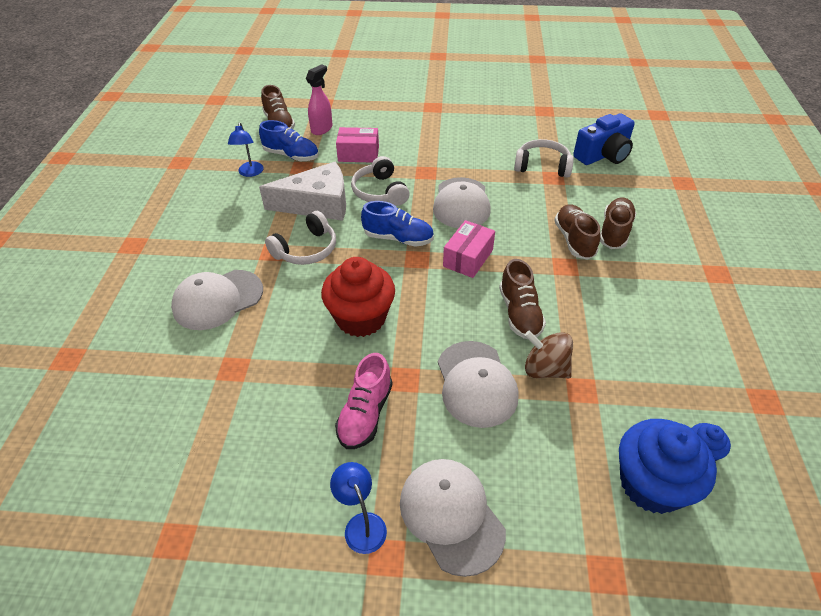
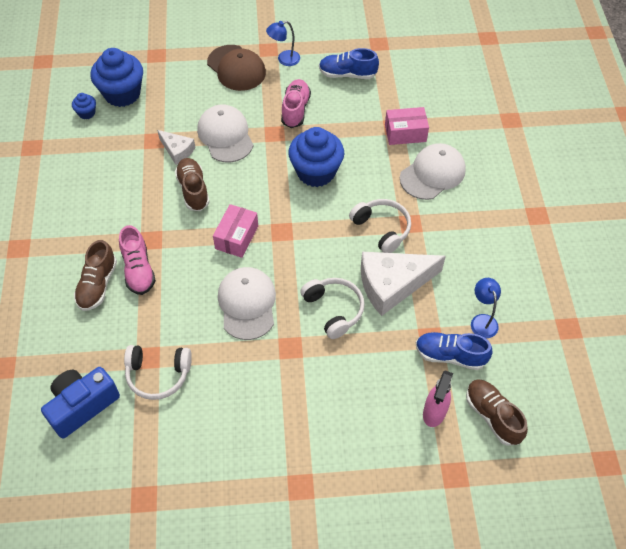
camera: 170 degrees right, 10 degrees up
white headphones [265,211,336,265] -> white headphones turned 105 degrees clockwise [349,199,411,253]
red cupcake [321,257,395,337] -> blue cupcake [288,127,344,187]
blue lamp [330,462,387,554] -> blue lamp turned 105 degrees clockwise [266,21,300,66]
pink box [336,127,379,162] -> pink box moved to [385,107,429,145]
blue shoe [361,201,434,247] -> blue shoe moved to [319,48,379,79]
white cap [400,459,506,577] -> brown cap [207,45,266,91]
brown spinning top [525,331,573,378] -> white cheese [157,130,195,165]
brown shoe [554,204,600,260] -> pink shoe [119,225,156,295]

